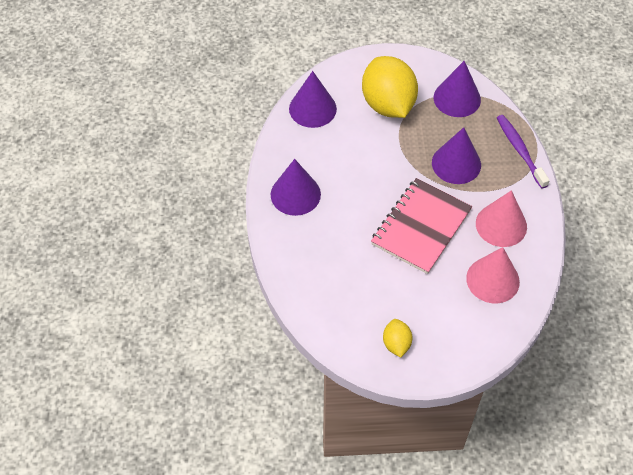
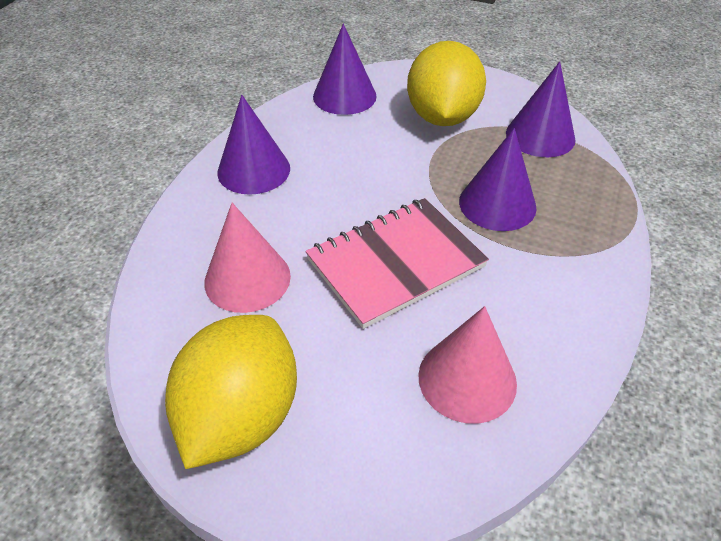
camera: 25 degrees right, 10 degrees down
yellow lemon [383,319,413,357] -> yellow lemon [165,315,297,469], size x2.14
pink cone [476,190,527,247] -> pink cone moved to [204,203,291,313]
purple toothbrush [497,115,550,189] -> none

